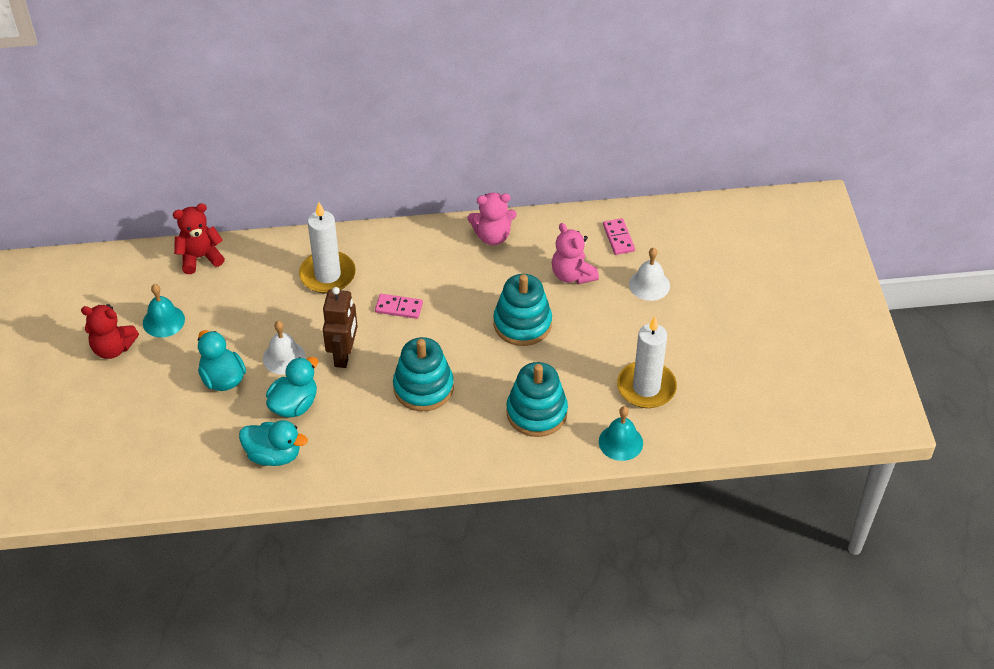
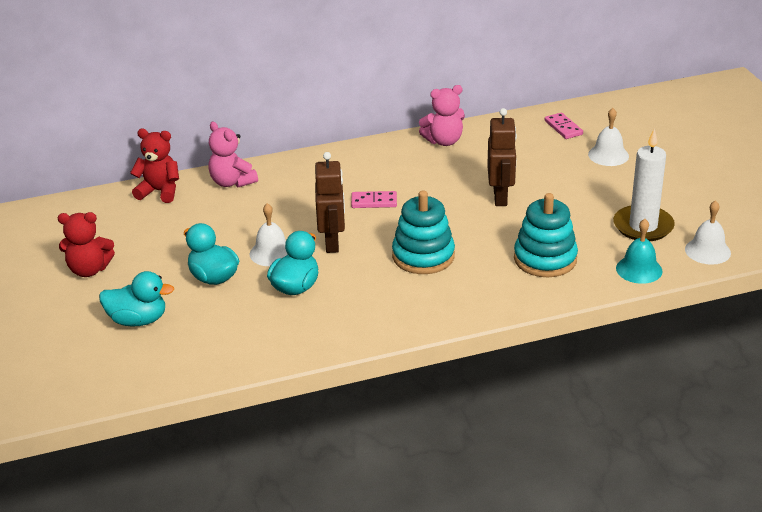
camera: 10 degrees left, 15 degrees down
turquoise bell [143,284,185,338] -> none
red teddy bear [173,203,225,274] -> red teddy bear turned 45 degrees clockwise [130,129,179,203]
turquoise duck [239,420,308,466] -> turquoise duck moved to [99,271,174,327]
white candle [299,202,356,293] -> none
turquoise stacking toy [493,274,552,346] -> brown robot [487,108,517,206]
pink teddy bear [551,223,599,284] -> pink teddy bear moved to [208,122,258,188]
none -> white bell [685,200,731,265]

